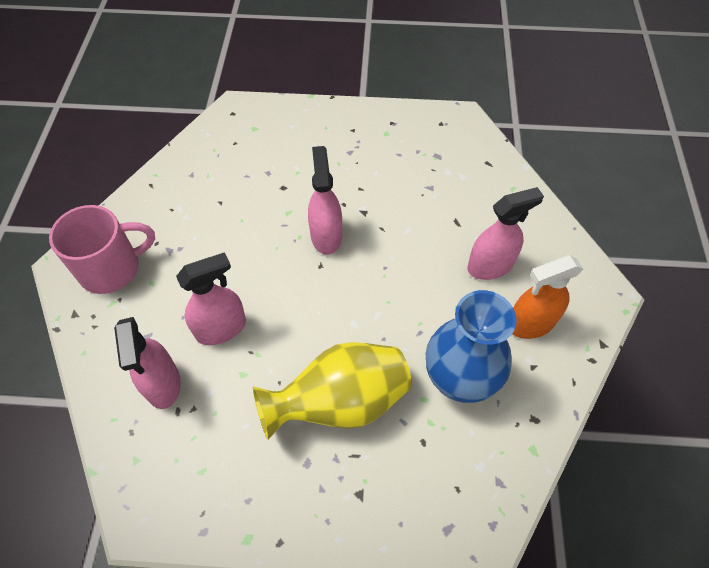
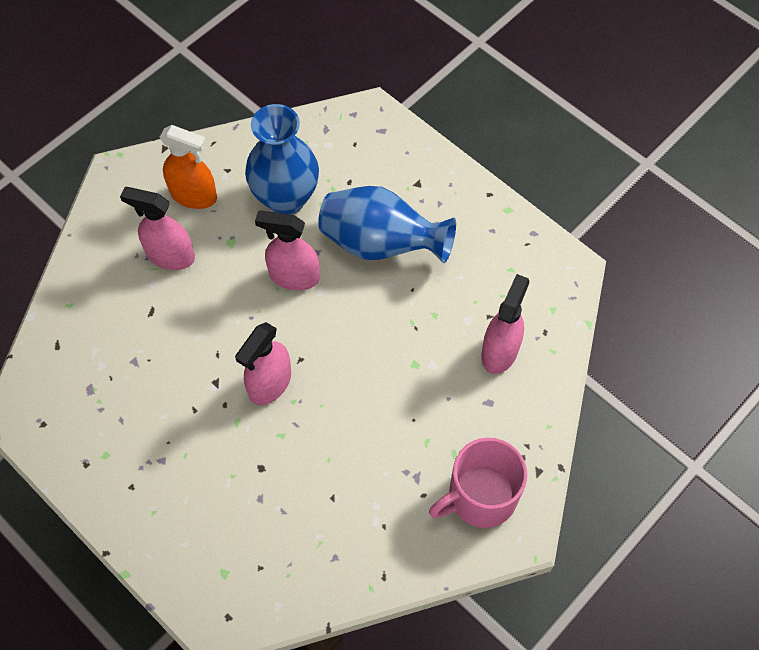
camera: 140 degrees left, 5 degrees up
pink mug [49,205,155,294] -> pink mug turned 45 degrees counterclockwise [429,438,527,528]
pink spray bottle [176,252,246,345] -> pink spray bottle moved to [255,211,320,290]
yellow vase [253,342,411,440] -> blue vase [318,186,456,263]

